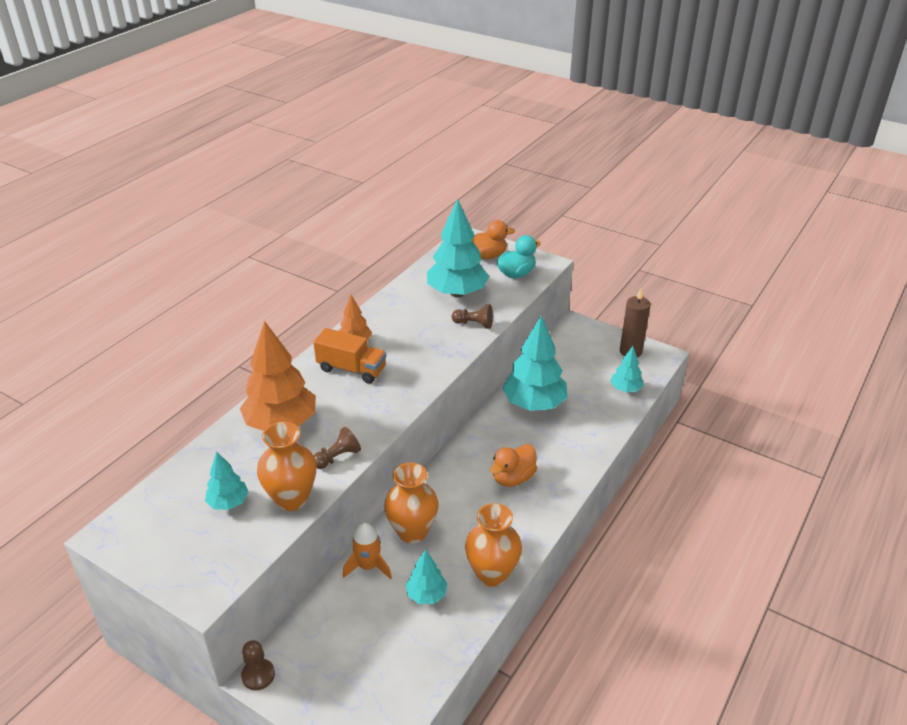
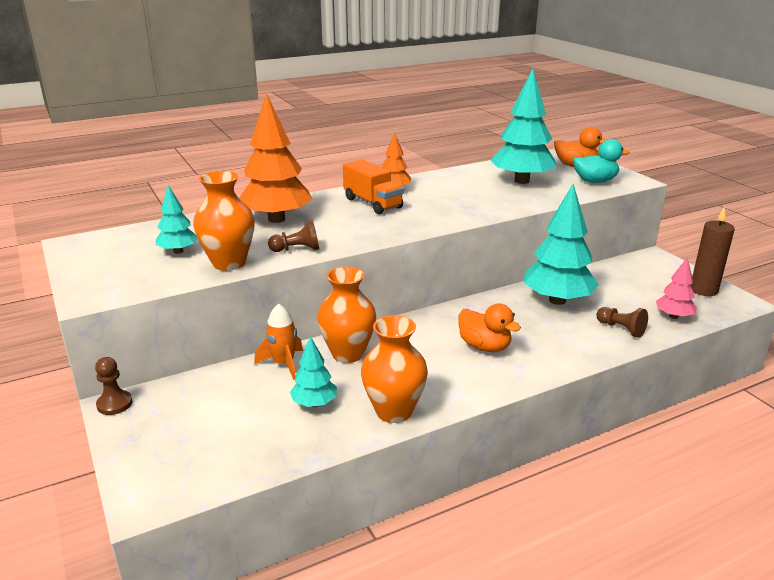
camera: 30 degrees right, 10 degrees down
brown pawn [452,304,493,329] -> brown pawn moved to [596,307,648,338]
orange duck [490,444,537,487] -> orange duck turned 120 degrees counterclockwise [458,304,521,352]
turquoise tree [610,346,644,392] -> pink tree [656,257,697,319]

